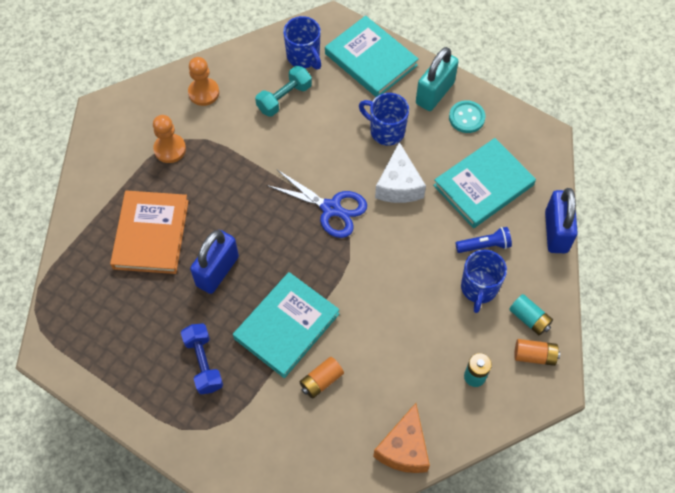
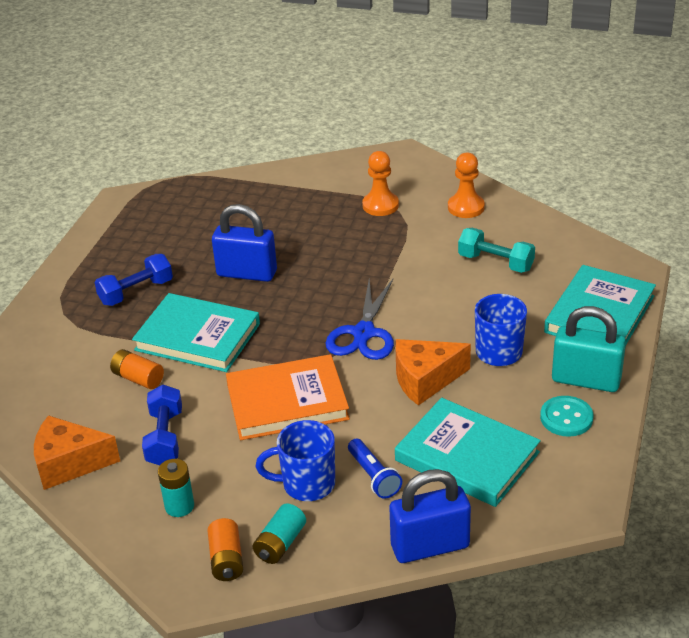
camera: 75 degrees right, 25 degrees down
orange book [110,190,189,274] -> orange book moved to [226,354,350,440]
blue mug [283,16,321,70] -> none
white cheese [375,142,426,203] -> orange cheese [396,339,471,406]
none -> blue dumbbell [142,385,182,465]

